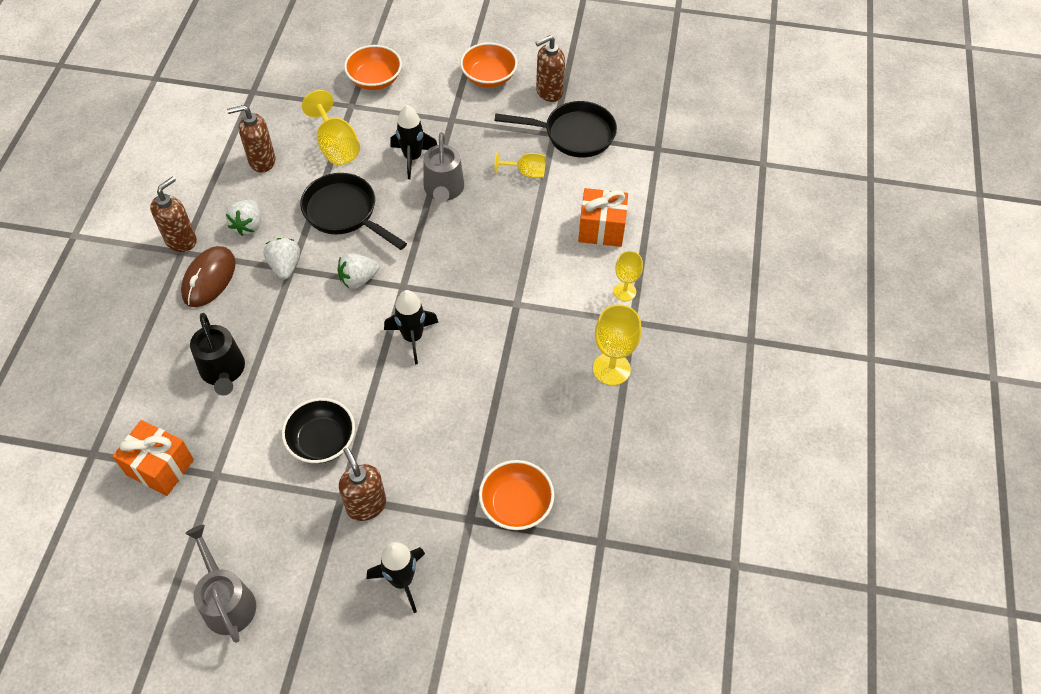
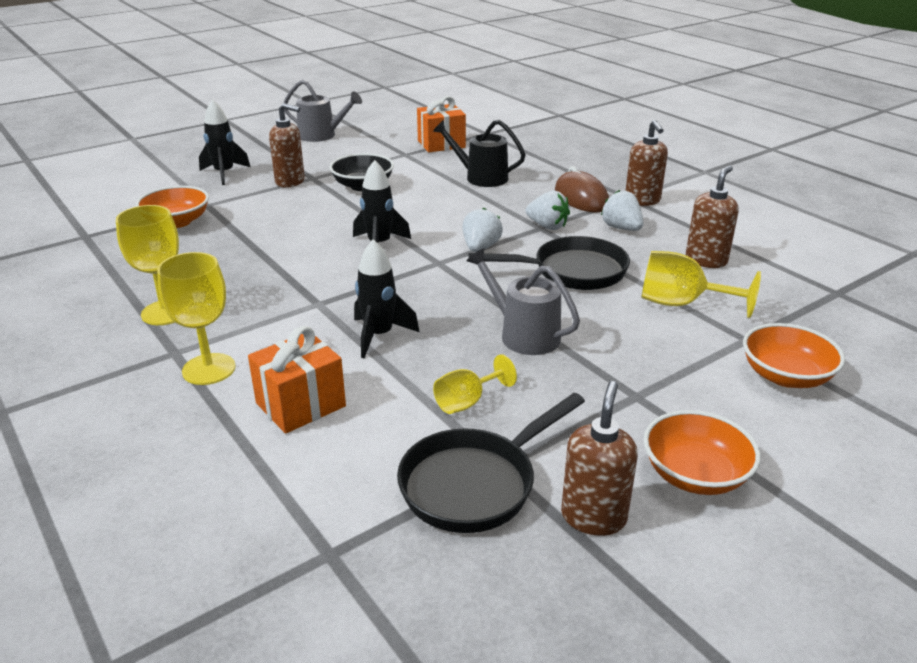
camera: 135 degrees right, 25 degrees down
black rocket [390,105,437,179] -> black rocket moved to [354,239,419,358]
yellow goblet [614,251,643,301] -> yellow goblet [157,252,235,385], size x1.59

